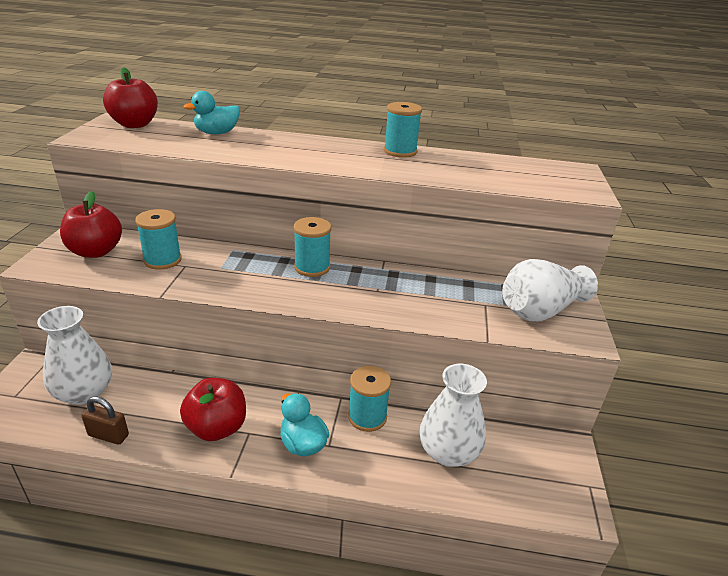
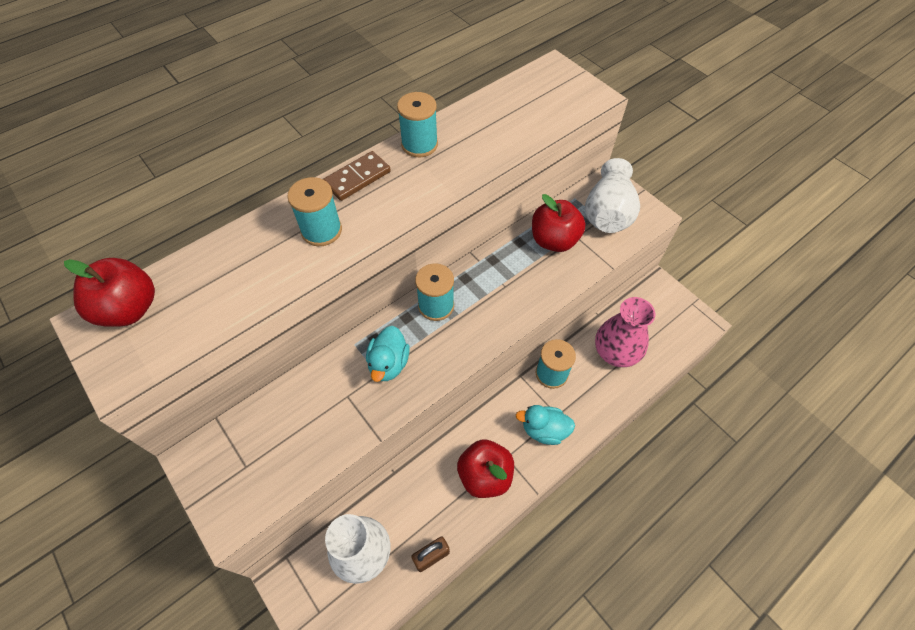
camera: 45 degrees left, 25 degrees up
red apple [60,191,122,258] -> red apple moved to [532,194,586,252]
turquoise spool [135,209,182,270] -> turquoise spool moved to [287,177,342,246]
turquoise duck [183,91,240,134] -> turquoise duck moved to [366,326,410,382]
white vase [419,364,487,467] -> pink vase [595,297,655,367]
none -> brown domino [323,151,391,201]

